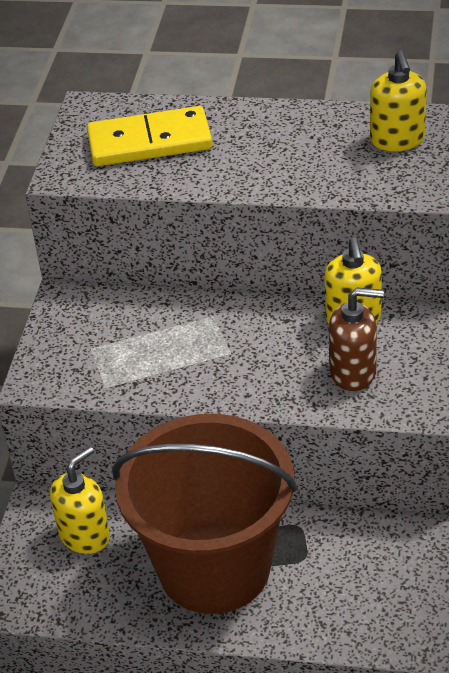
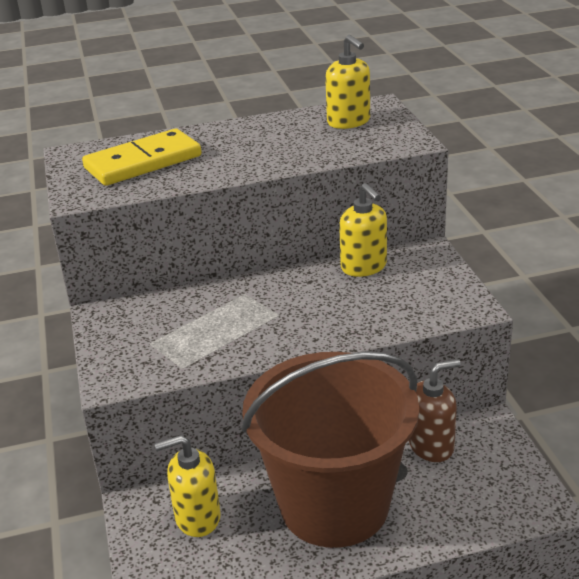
camera: 25 degrees left, 10 degrees down
yellow soap dispenser [50,446,110,554] -> yellow soap dispenser turned 120 degrees counterclockwise [155,435,221,537]
brown soap dispenser [329,287,384,391] -> brown soap dispenser moved to [409,359,461,462]

